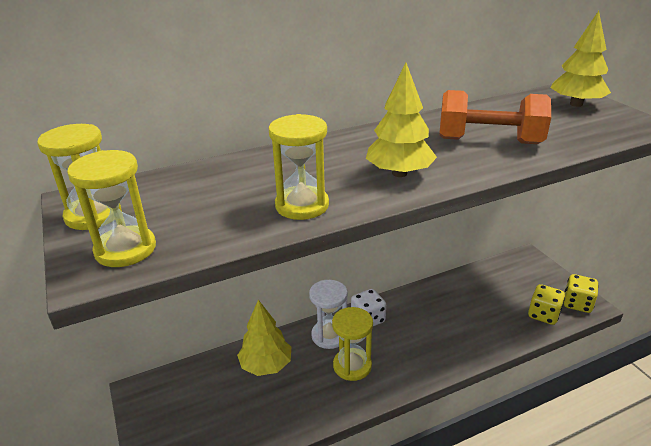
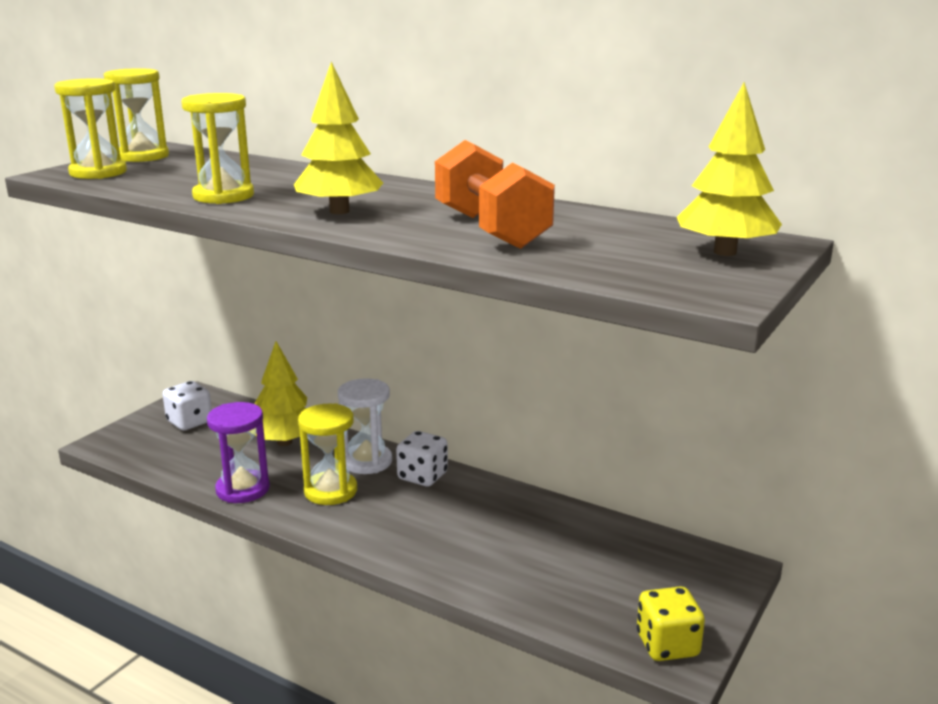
camera: 55 degrees right, 10 degrees down
yellow dice [528,284,565,325] -> none
none -> white dice [163,381,212,430]
none -> purple hourglass [207,402,270,503]

